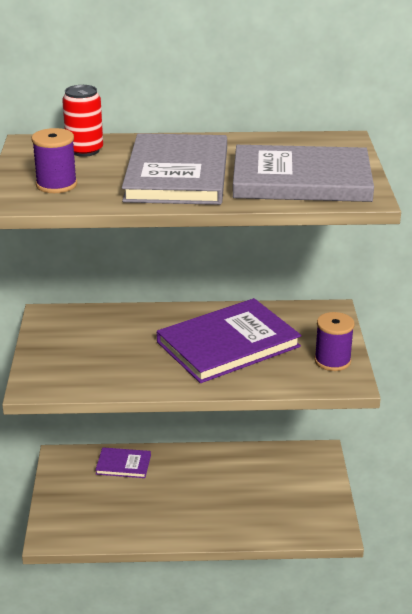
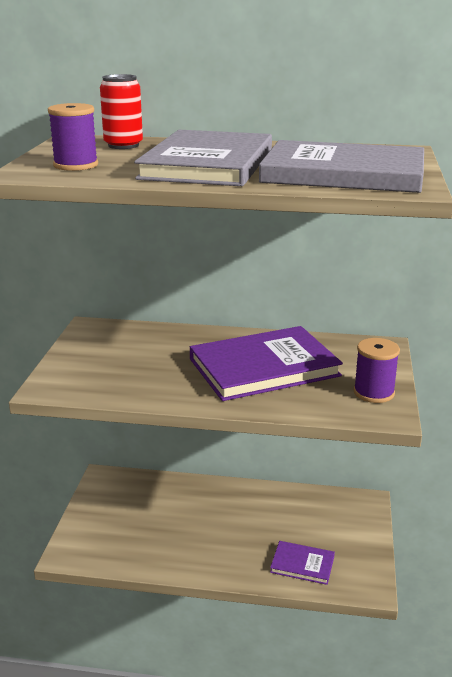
camera: 10 degrees right, 5 degrees down
purple book [95,447,151,478] -> purple book moved to [270,541,335,585]

